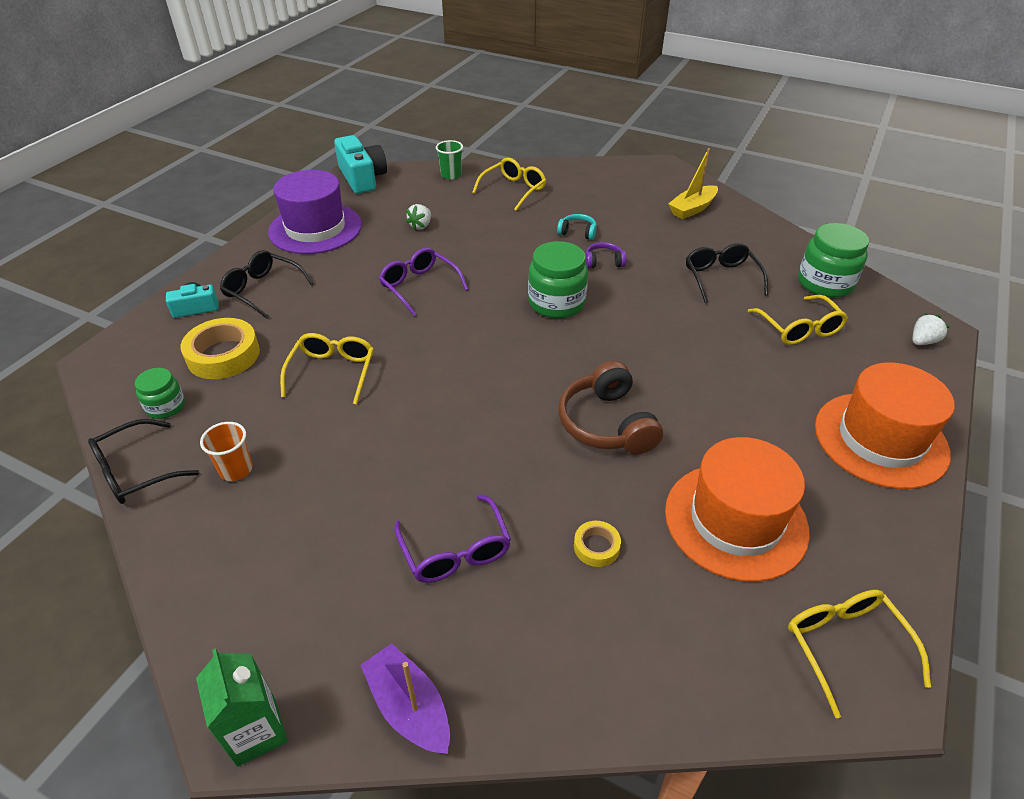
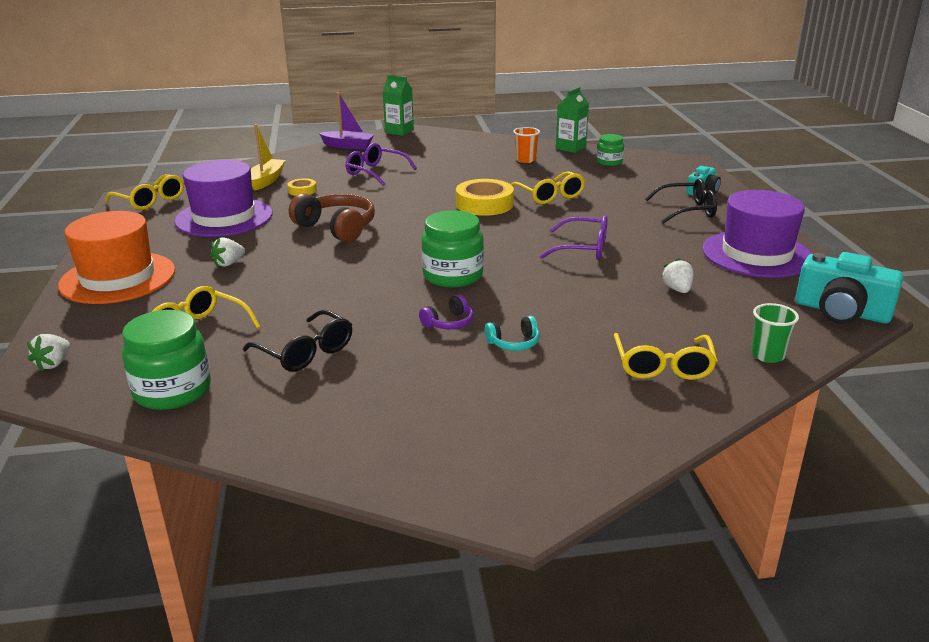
camera: 145 degrees right, 15 degrees down
black glasses [88,419,199,504] -> green carton [556,87,589,153]
yellow tape [181,318,260,379] -> yellow tape moved to [456,179,514,216]
orange hat [665,437,810,582] -> purple hat [174,160,273,237]
yellow boat [668,148,718,219] -> yellow boat moved to [251,124,285,191]
none -> white strawberry [211,237,245,267]

